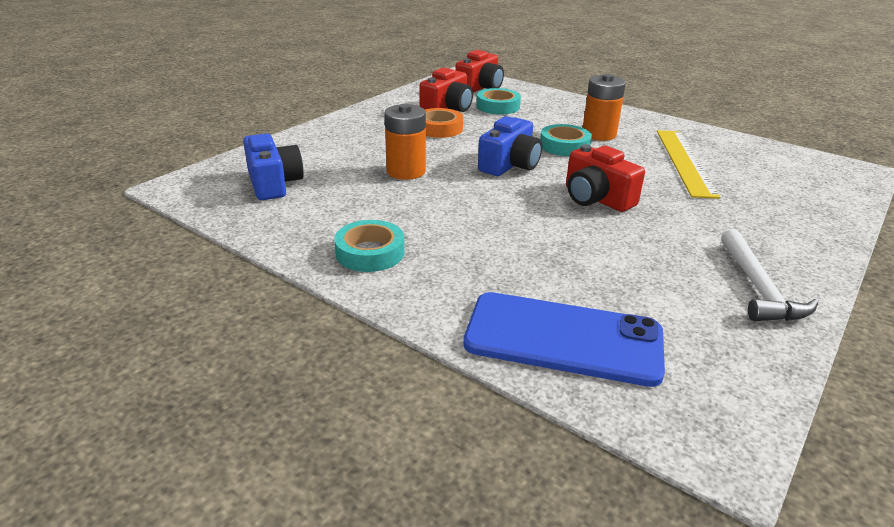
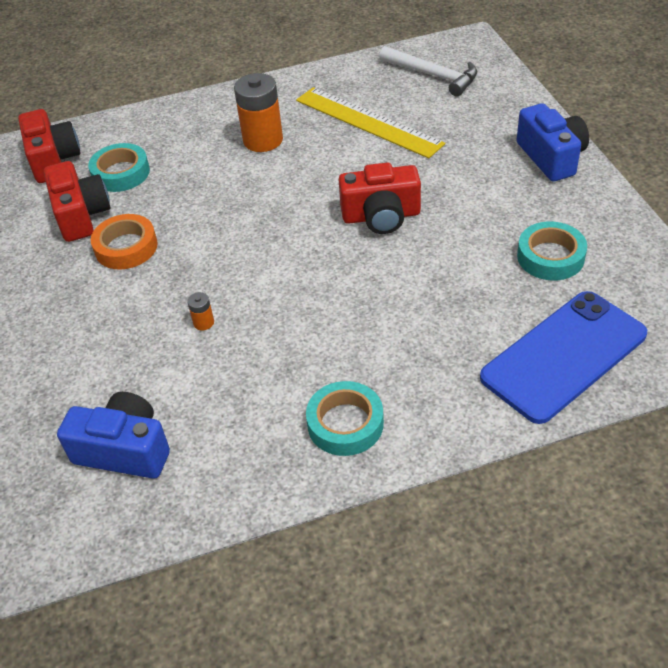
camera: 50 degrees left, 15 degrees up
orange battery [384,104,426,180] -> orange battery [187,292,214,330], size x0.43
blue camera [478,116,542,176] -> blue camera moved to [517,103,589,181]
turquoise tape [540,124,592,156] -> turquoise tape moved to [517,222,587,280]
white hammer [721,229,818,321] -> white hammer moved to [379,46,477,97]

